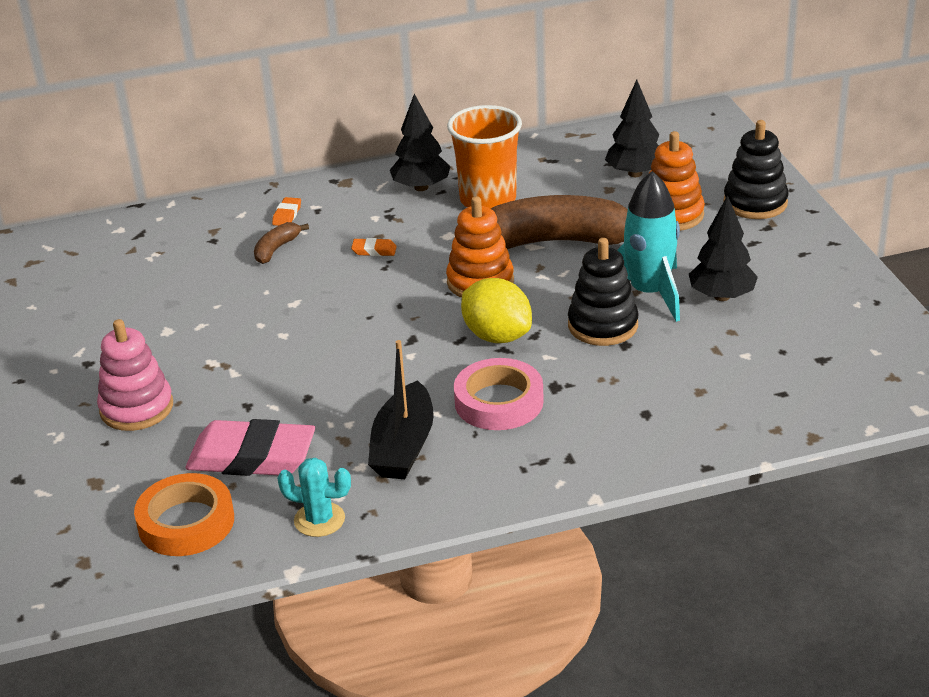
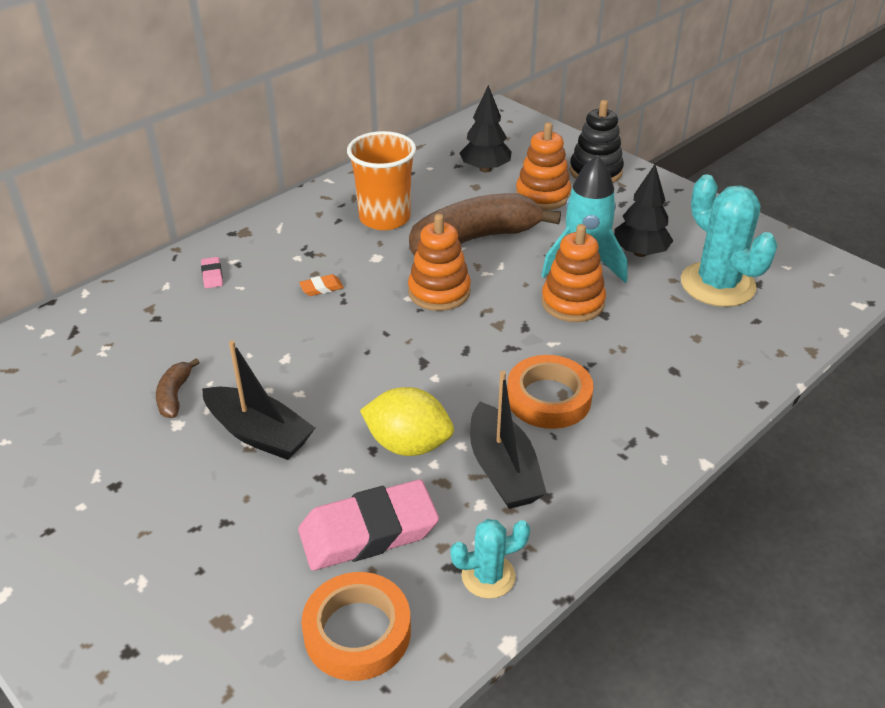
camera: 30 degrees left, 5 degrees up
pink stacking toy [97,319,173,431] -> none
brown banana [254,222,309,264] -> brown banana moved to [156,358,200,418]
orange eraser [272,197,301,226] -> pink eraser [201,257,223,288]
black tree [390,94,451,191] -> none
pink tape [454,358,544,430] -> orange tape [507,355,594,429]
yellow lemon [461,278,532,343] -> yellow lemon moved to [360,387,454,456]
black stacking toy [568,238,639,346] -> orange stacking toy [541,224,606,322]
none -> black boat [202,340,315,460]
none -> turquoise cactus [681,174,777,307]

